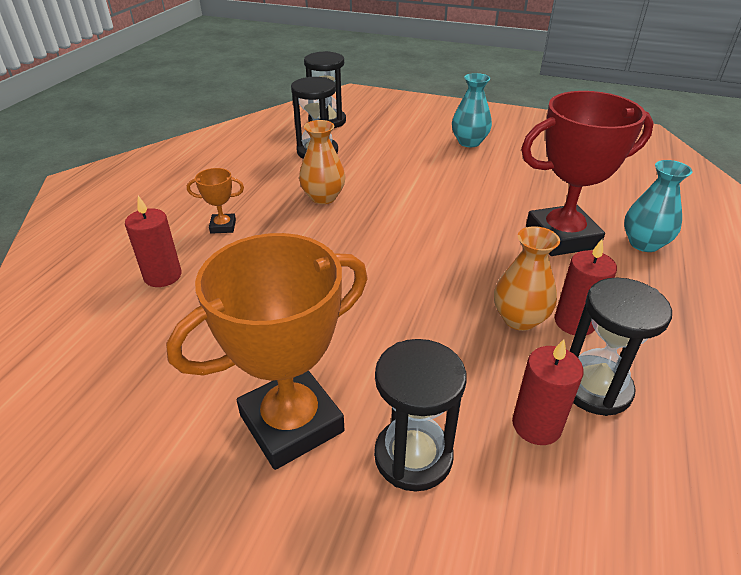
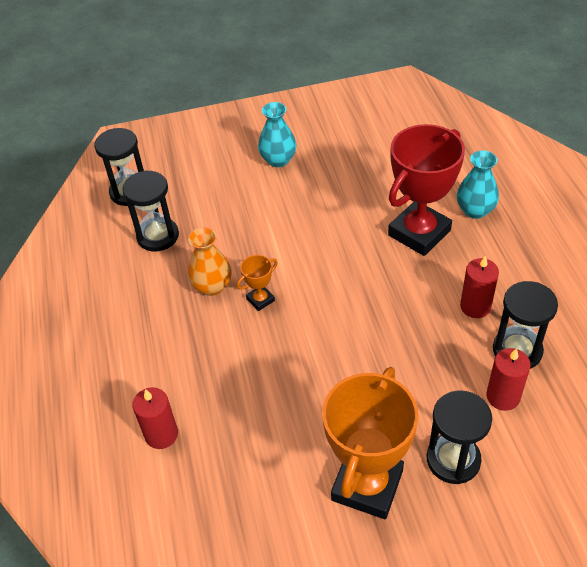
camera: 30 degrees left, 10 degrees up
orange trophy [187,168,244,234] -> orange trophy moved to [237,255,278,311]
orange vase [494,226,560,331] -> none

